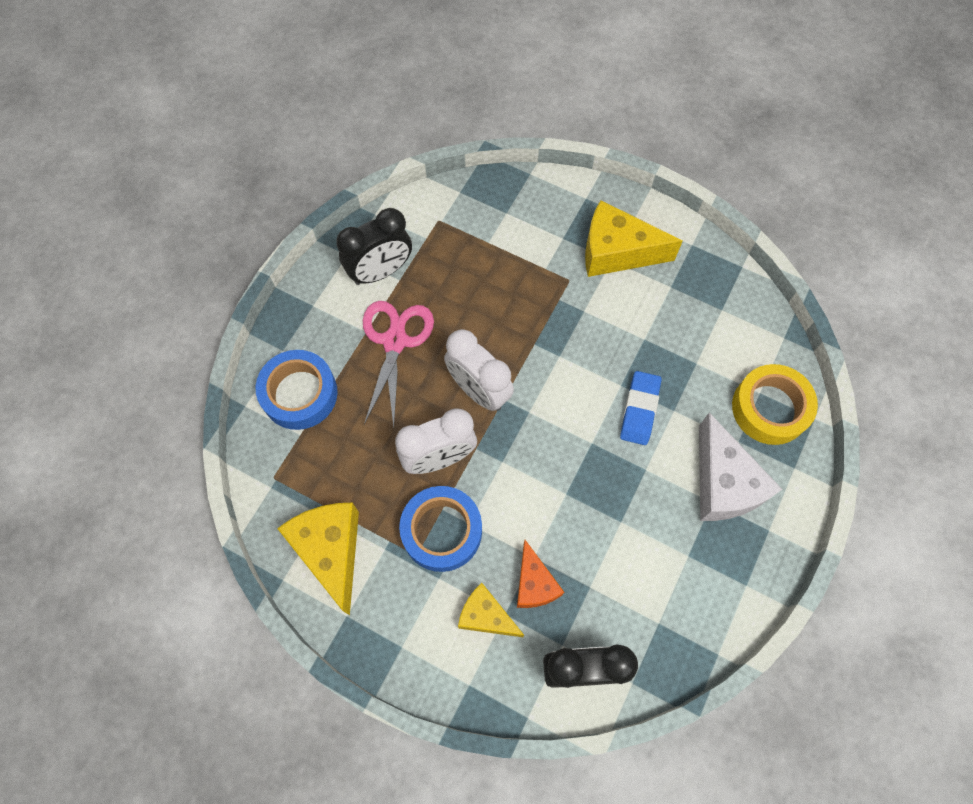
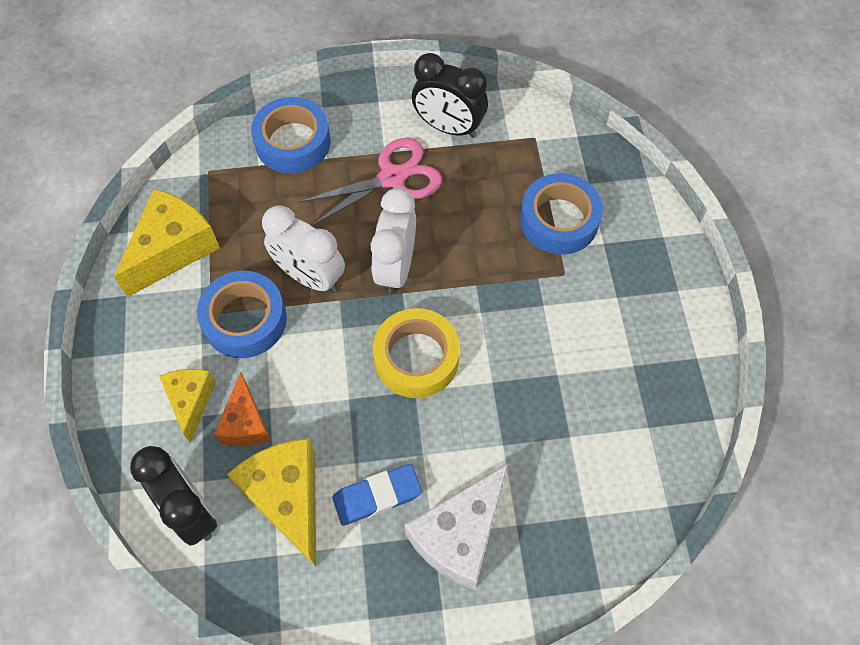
camera: 55 degrees right, 5 degrees down
orange cheese [517,540,564,608] -> orange cheese turned 45 degrees counterclockwise [214,373,271,446]
yellow cheese [585,200,683,277] -> yellow cheese moved to [227,438,316,567]
blue eraser [620,371,662,445] -> blue eraser moved to [332,464,422,526]
yellow tape [732,364,818,445] -> yellow tape moved to [373,308,460,398]
none -> blue tape [520,173,603,255]

